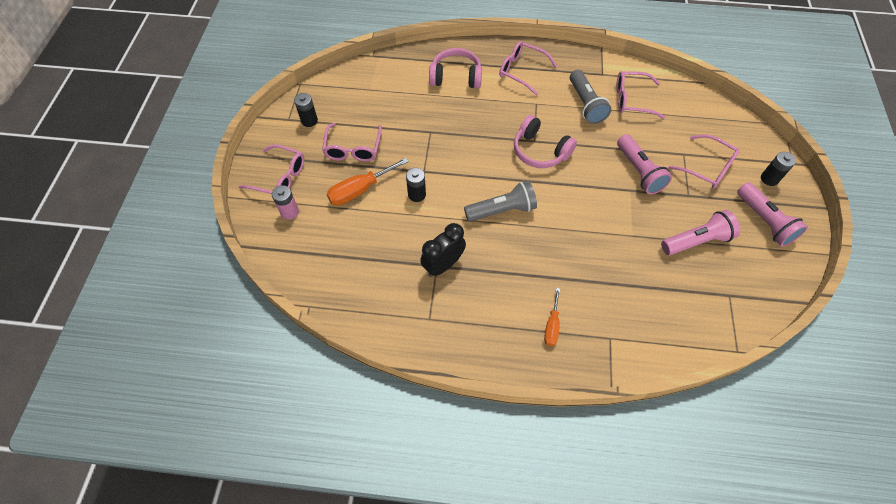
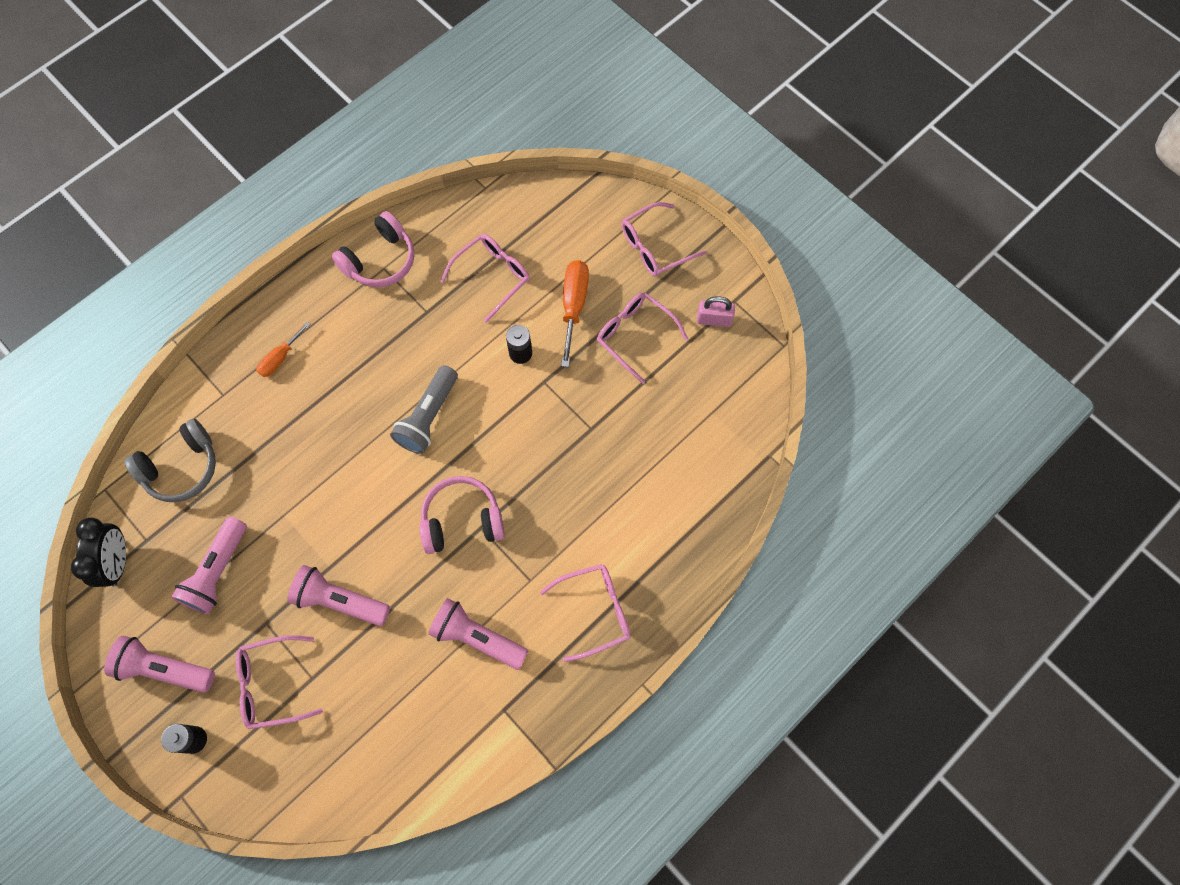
camera: 130 degrees right, 10 degrees up
pink battery [272,185,299,220] -> none
black battery [294,93,318,127] -> pink padlock [697,296,735,327]
black clock [420,223,466,277] -> black clock moved to [71,517,126,587]
pink headphones [429,48,482,88] -> pink headphones moved to [332,211,415,287]
orange screwdriver [544,288,560,346] -> orange screwdriver turned 105 degrees counterclockwise [256,321,311,377]
grey flashlight [570,70,611,124] -> pink flashlight [428,598,529,670]
pink glasses [616,71,665,119] -> pink glasses moved to [440,234,530,323]
none -> grey headphones [124,418,216,502]

